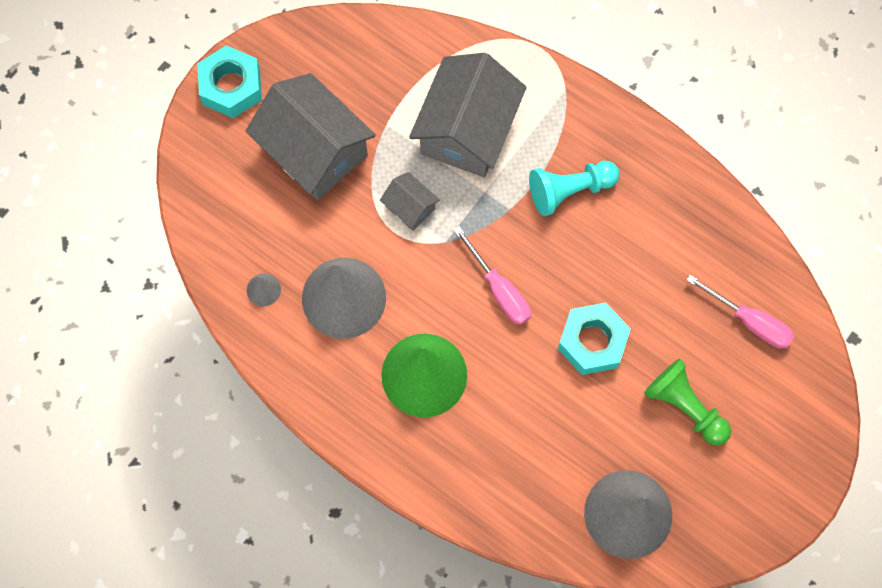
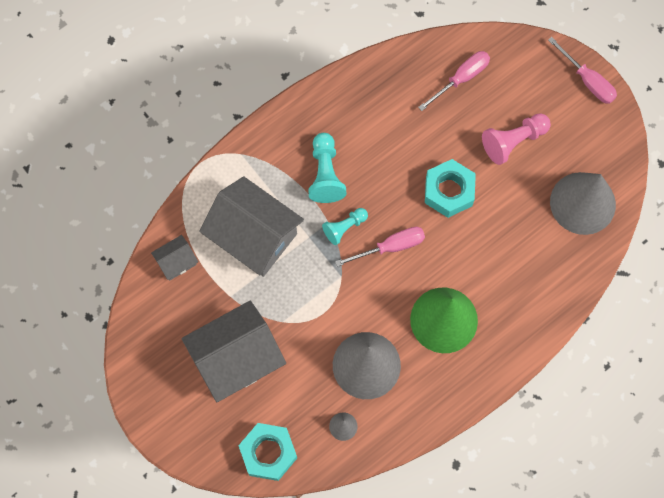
camera: 75 degrees left, 0 degrees up
turquoise nut [197,45,262,118] -> turquoise nut moved to [238,423,297,481]
grey house [380,172,440,231] -> grey house moved to [151,235,198,280]
green pawn [644,359,731,446] -> pink pawn [482,113,551,165]
none -> turquoise pawn [322,208,368,245]
none -> pink screwdriver [548,37,617,104]

